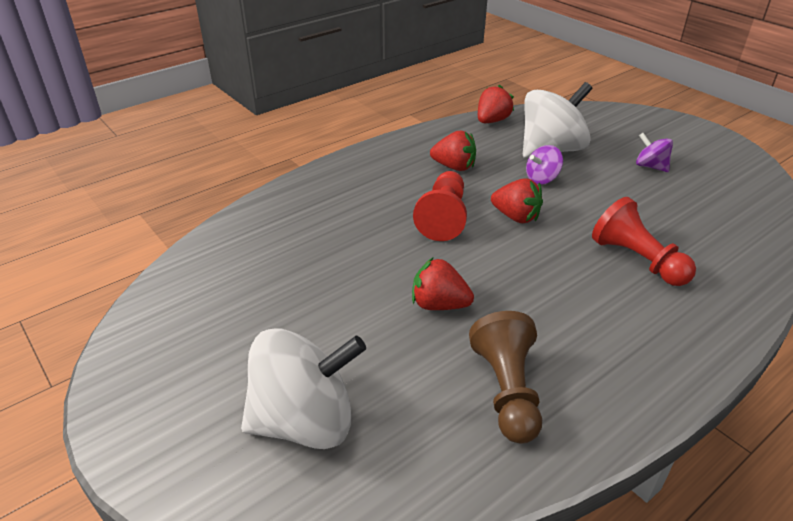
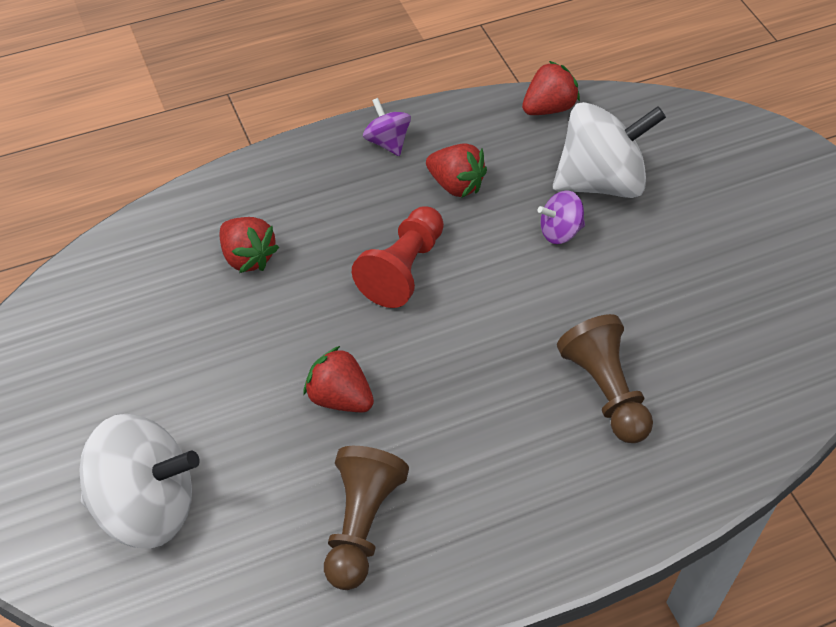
camera: 15 degrees right, 15 degrees up
red strawberry [491,179,543,223] -> red strawberry moved to [220,217,279,273]
red pawn [592,197,696,286] -> brown pawn [557,314,653,443]
purple spinning top [636,133,673,172] -> purple spinning top moved to [363,98,411,156]

